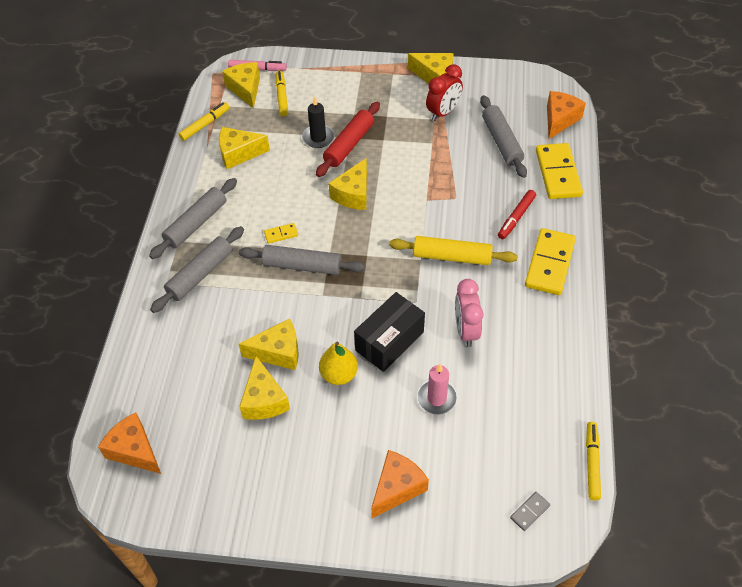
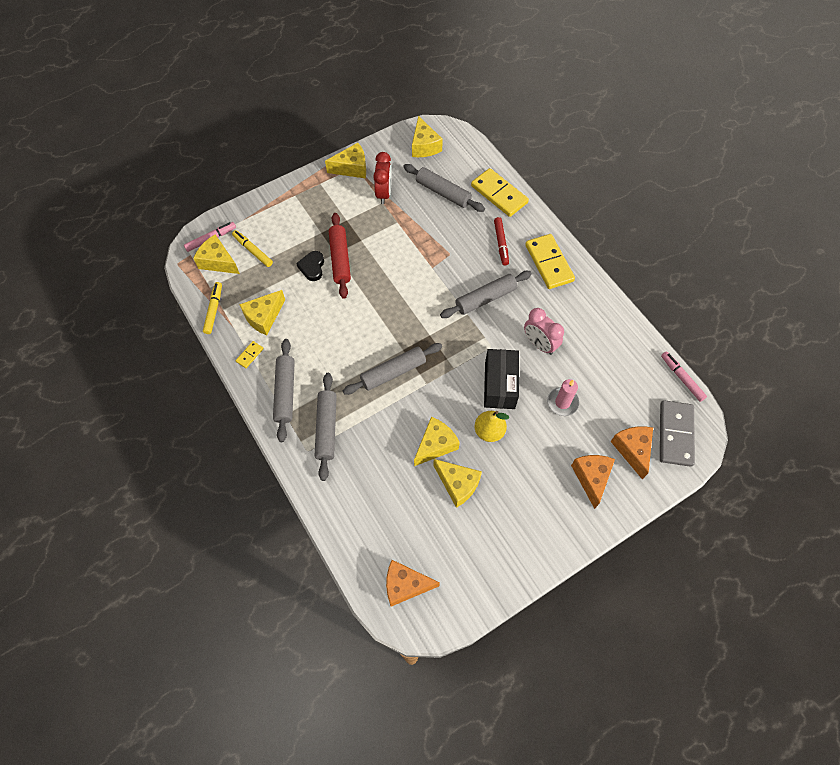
camera: 40 degrees left, 10 degrees up
yellow domino [264,223,298,243] -> yellow domino moved to [235,341,264,368]
black candle [302,97,335,148] -> black heart [296,251,324,281]
yellow cheese [328,158,367,210] -> yellow cheese moved to [412,116,443,157]
yellow rolling pin [389,236,517,265] -> grey rolling pin [440,271,532,318]
grey domino [510,492,550,531] -> grey domino [660,400,695,467], size x2.24
orange cheese [547,91,586,139] -> orange cheese moved to [610,426,653,479]
yellow marker [586,422,601,500] -> pink marker [661,351,707,402]

